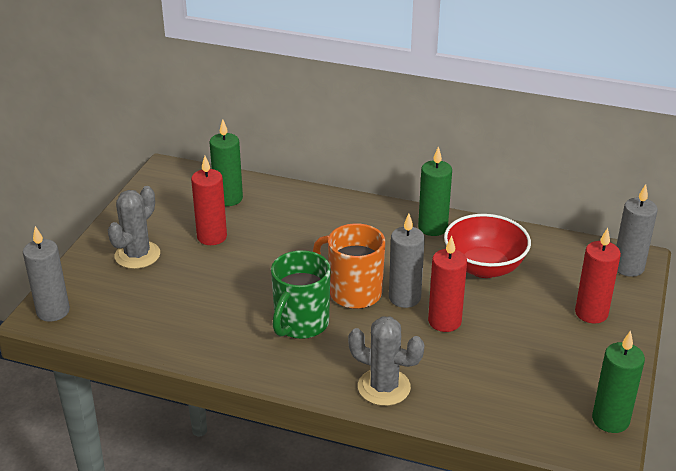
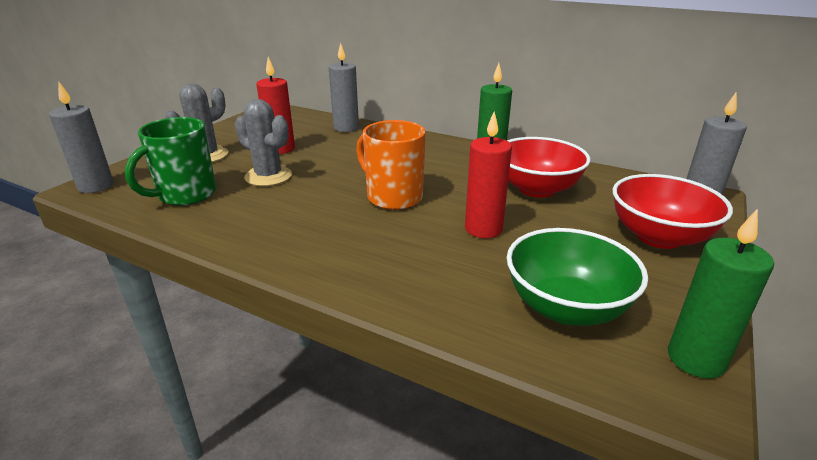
camera: 10 degrees right, 5 degrees down
green candle [209,119,243,206] -> none
green mug [271,250,331,339] -> green mug moved to [125,117,216,206]
grey cactus [348,316,424,406] -> grey cactus moved to [235,99,292,186]
grey candle [389,214,425,308] -> grey candle moved to [329,43,359,132]
red candle [575,228,621,323] -> red bowl [613,174,733,249]
none -> green bowl [507,228,648,326]

